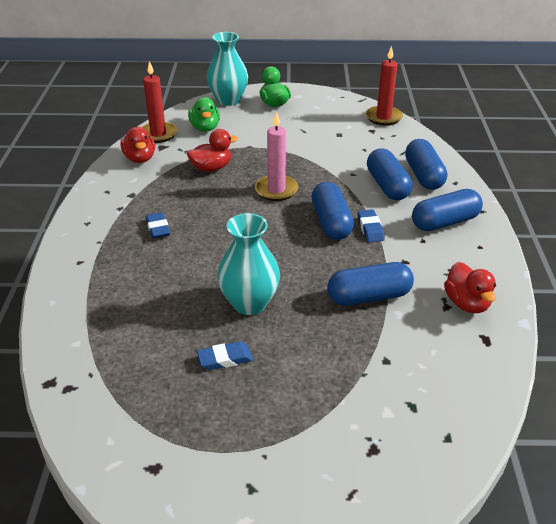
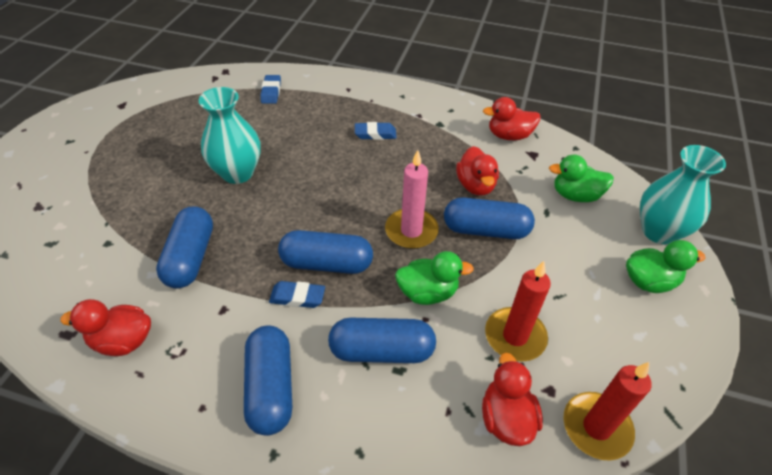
camera: 105 degrees right, 10 degrees up
red candle [142,61,177,143] -> red candle moved to [485,261,551,362]
blue eraser [197,341,253,370] -> blue eraser moved to [260,75,281,104]
blue capsule [405,139,447,190] -> blue capsule moved to [444,197,535,239]
none -> green duck [395,251,474,305]
none -> red duck [482,353,543,446]

